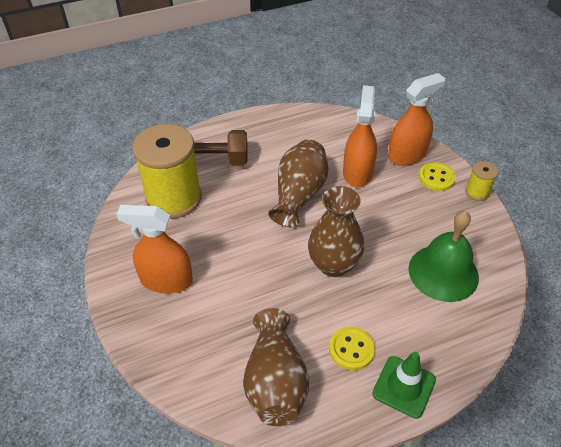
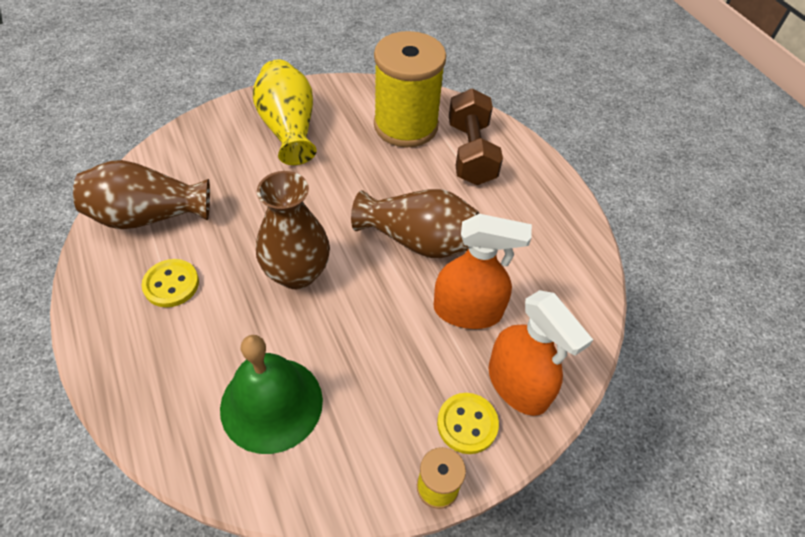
camera: 85 degrees right, 5 degrees up
orange spray bottle [116,205,193,294] -> yellow vase [253,60,317,165]
green traffic cone [372,352,436,419] -> none

